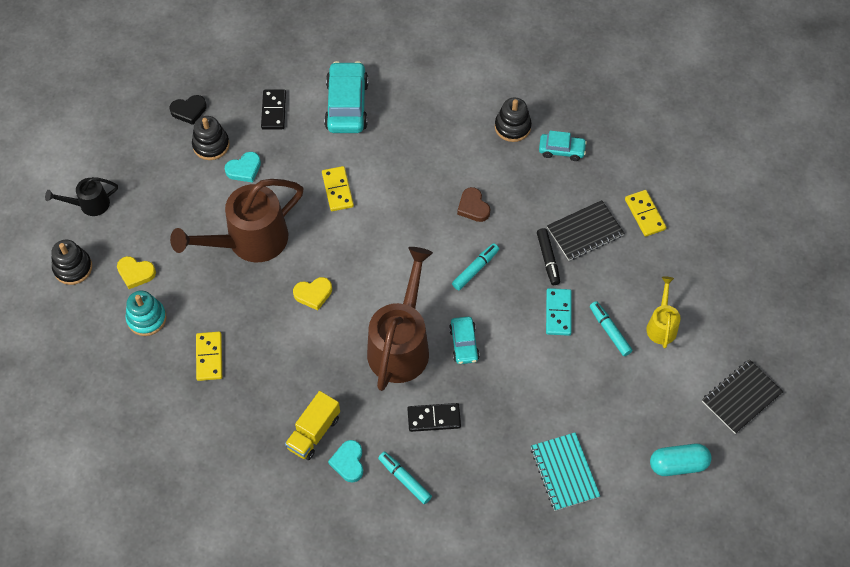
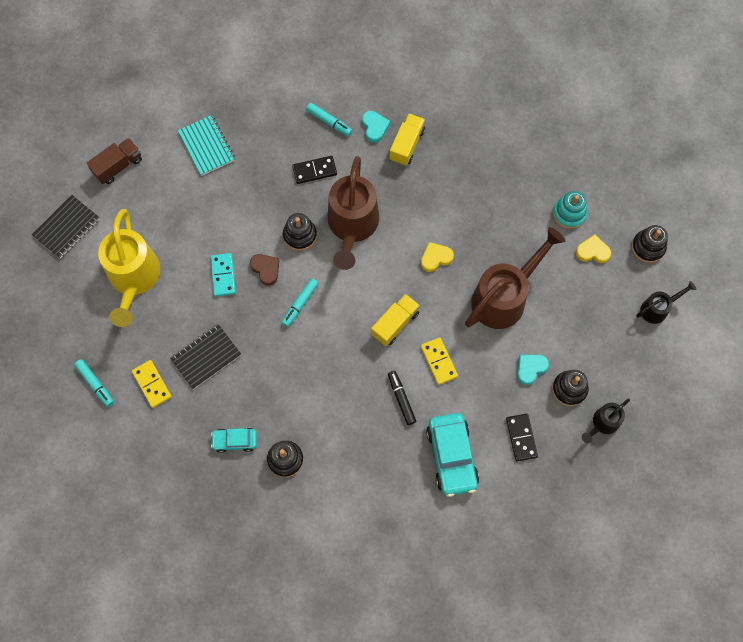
camera: 170 degrees right, 10 degrees up
black heart [170,95,207,125] -> black watering can [582,398,630,443]
yellow domino [196,332,222,381] -> none
turquoise car [449,317,480,364] -> black stacking toy [283,213,317,251]
brown heart [457,187,490,222] -> brown heart moved to [250,254,280,286]
black marker [537,228,560,285] -> black marker moved to [388,371,416,425]
turquoise marker [590,301,632,356] -> turquoise marker moved to [74,359,114,407]
yellow watering can [646,277,681,349] -> yellow watering can [98,209,160,327], size x1.99
turquoise capsule [650,444,712,476] -> brown truck [87,138,142,184]
none -> yellow truck [371,294,420,346]

